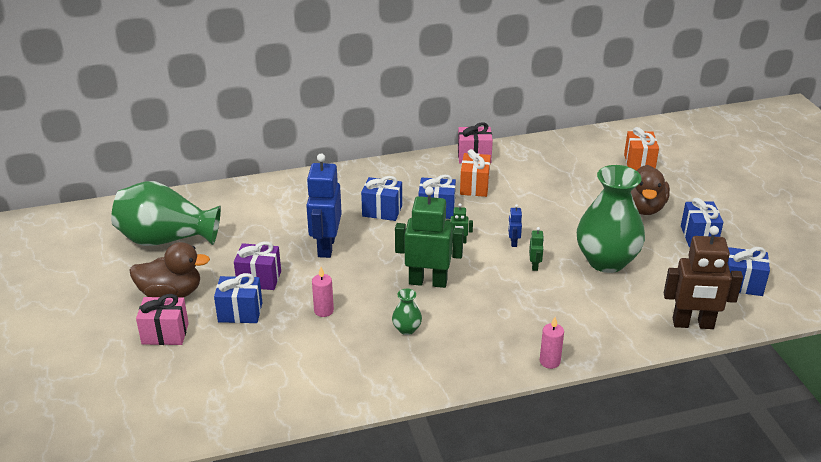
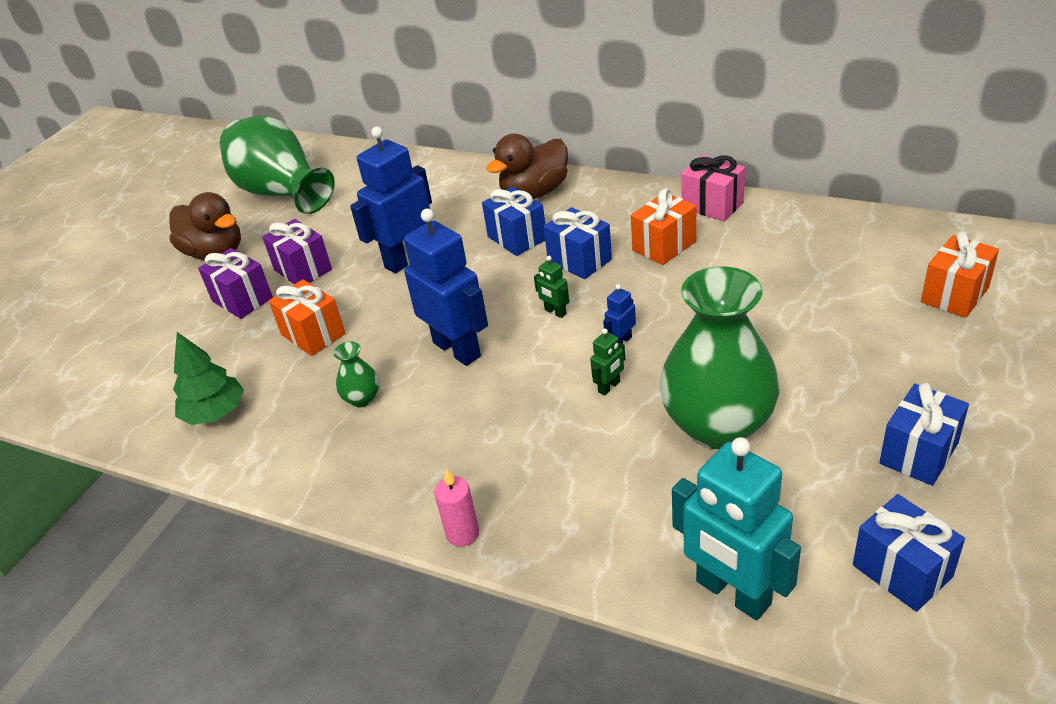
camera: 45 degrees right, 5 degrees up
pink gift [136,294,189,345] -> none
blue gift [214,273,262,323] -> purple gift [198,248,273,319]
pink candle [312,267,334,317] -> orange gift [269,279,345,356]
green robot [395,187,464,288] -> blue robot [404,208,488,366]
brown duck [631,165,670,215] -> brown duck moved to [486,134,568,199]
brown robot [664,226,743,329] -> turquoise robot [672,437,801,620]
none -> green tree [173,332,244,425]

